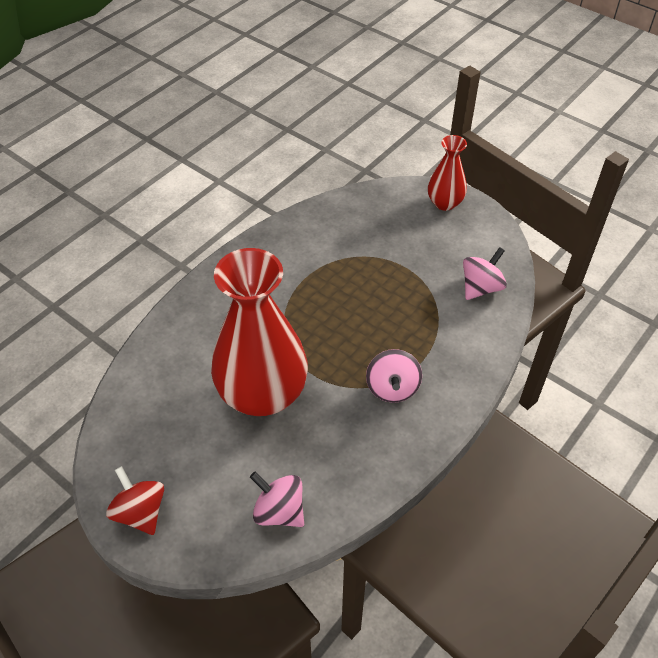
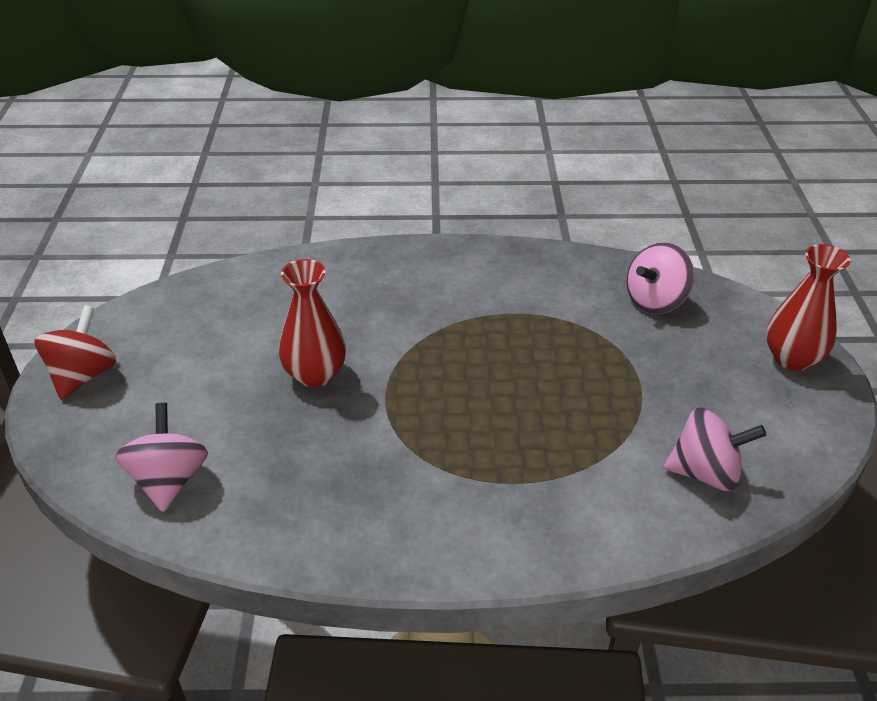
camera: 50 degrees right, 10 degrees down
red vase [211,248,308,416] -> red vase [279,259,346,388], size x0.50
pink spinning top [366,349,422,403] -> pink spinning top moved to [627,242,694,314]

